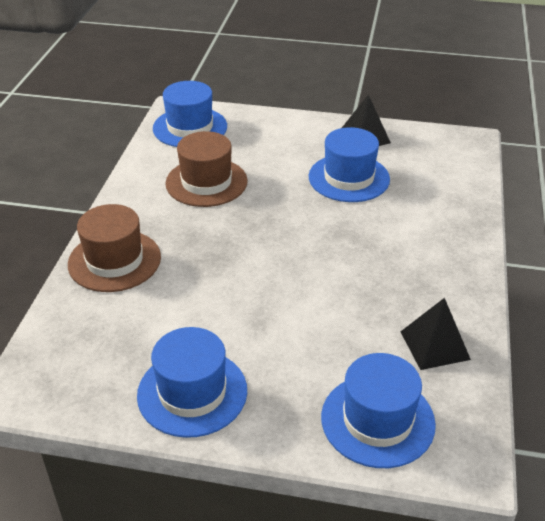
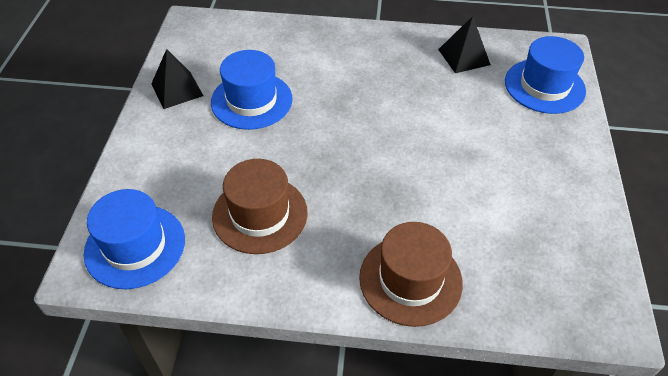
camera: 95 degrees left, 10 degrees up
blue hat [137,327,247,438] -> none

